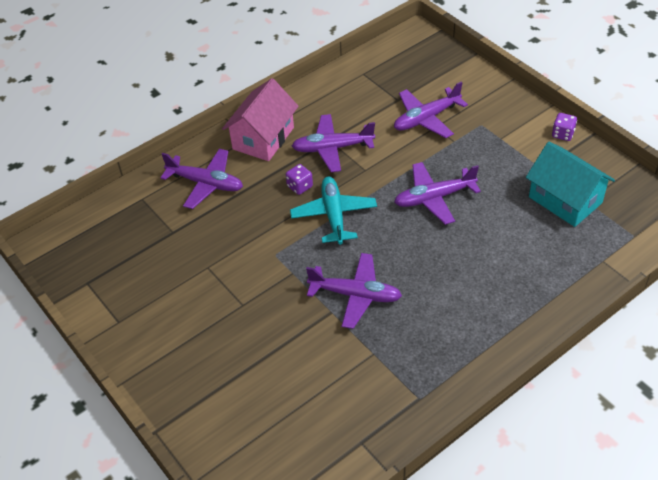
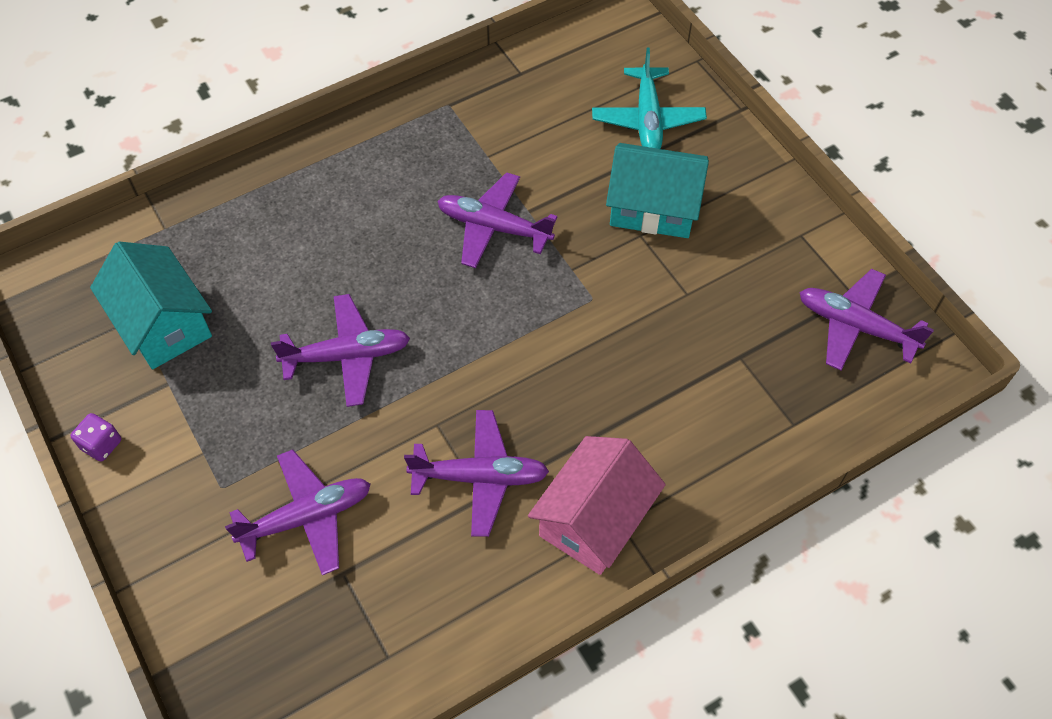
camera: 175 degrees left, 10 degrees up
purple plane [161,149,243,209] -> purple plane moved to [799,269,934,370]
purple dice [286,164,313,195] -> none
turquoise plane [290,177,377,245] -> turquoise plane moved to [592,48,707,149]
none -> turquoise house [606,143,709,238]

